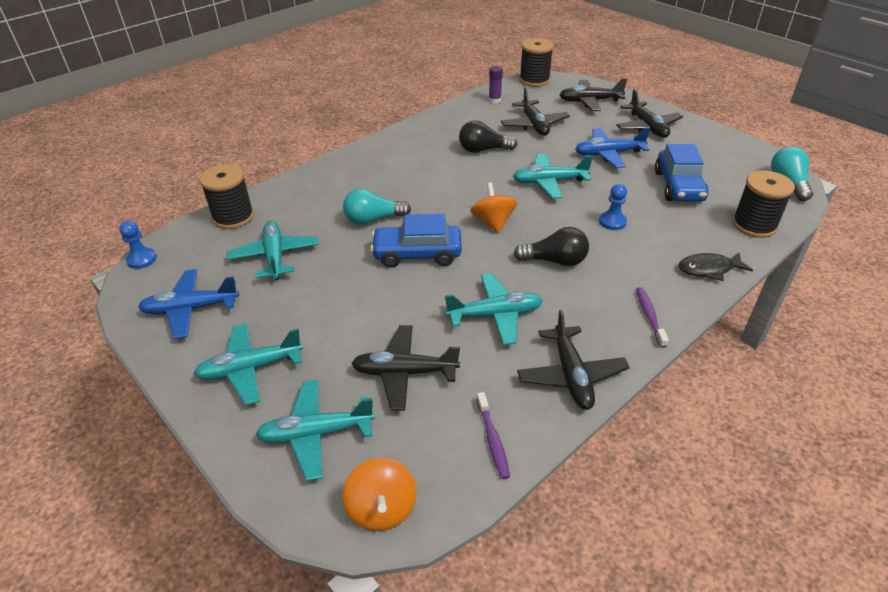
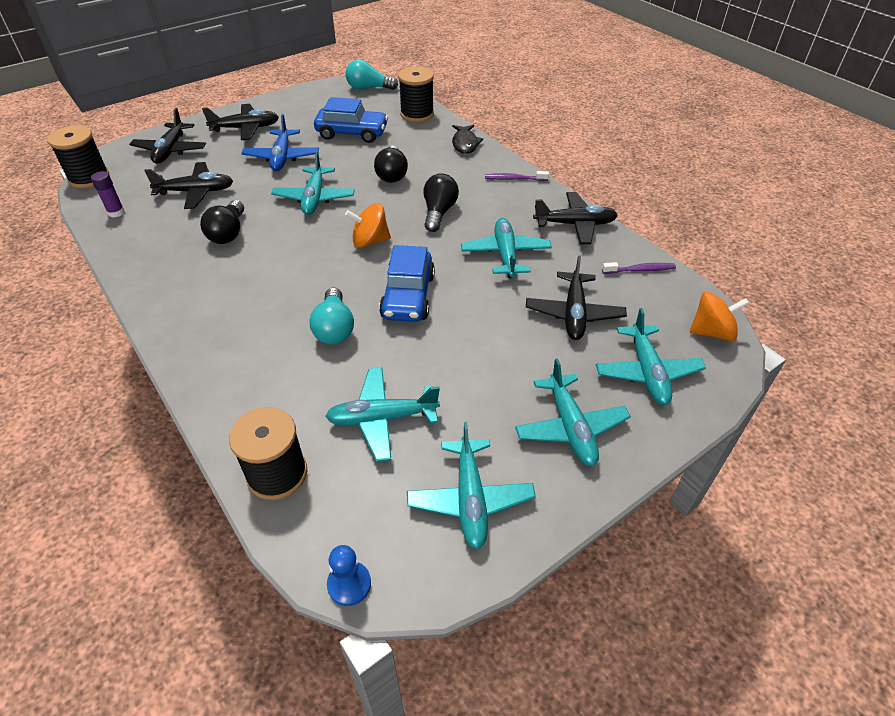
camera: 85 degrees left, 5 degrees up
blue plane [138,269,239,339] -> turquoise plane [407,422,536,549]
blue pawn [599,184,627,230] -> black light bulb [374,146,408,183]

